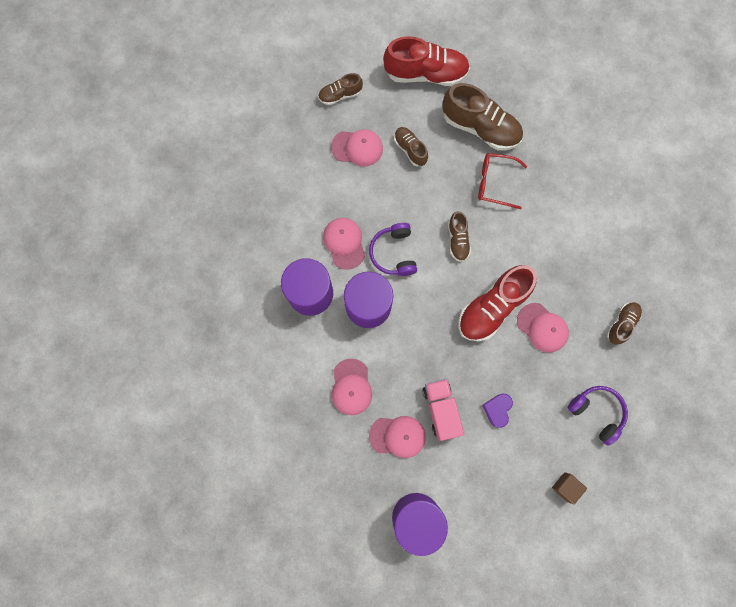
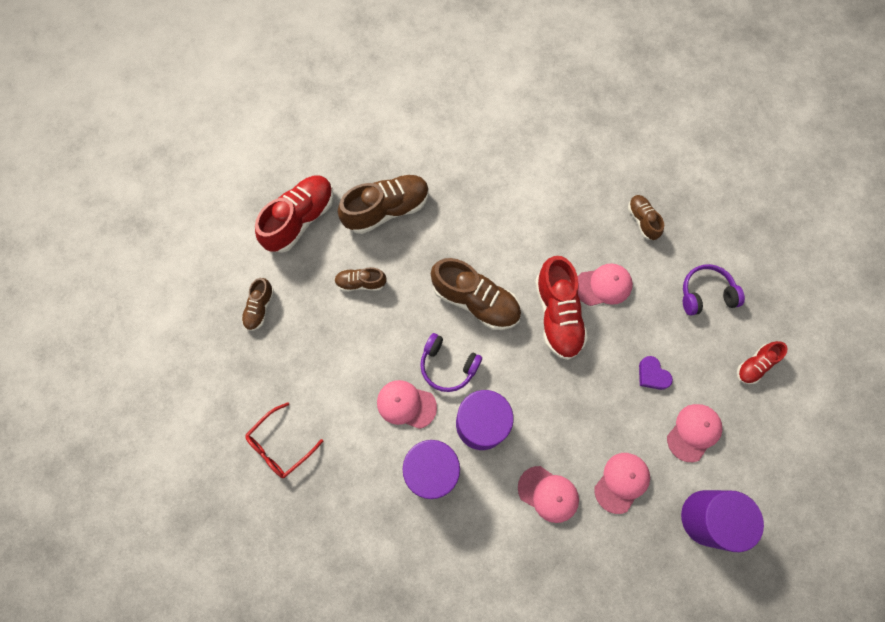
camera: 55 degrees left, 5 degrees down
pink cap [331,129,383,166] -> pink cap moved to [667,404,722,462]
pink truck [423,379,464,441] -> none
brown shoe [448,211,471,262] -> brown shoe [431,258,521,330], size x1.86
red glasses [478,153,527,209] -> red glasses moved to [245,402,323,478]
brown cube [552,472,587,505] -> red shoe [737,341,787,384]

